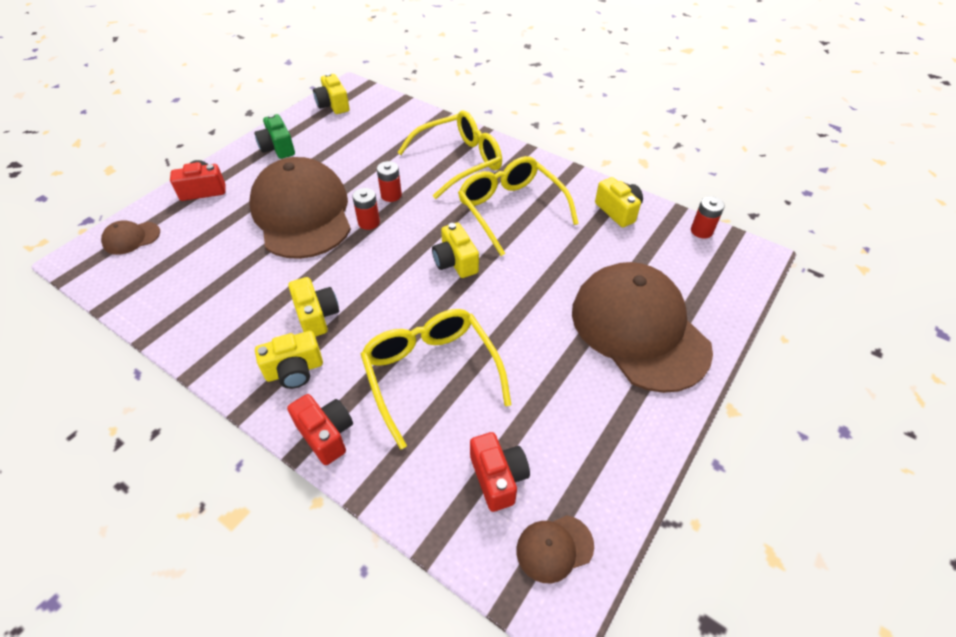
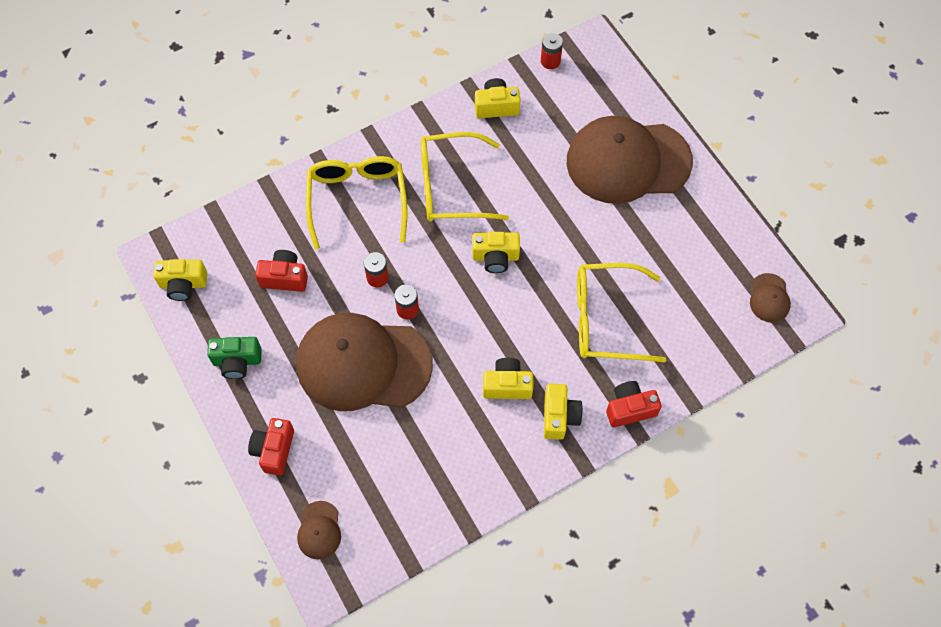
camera: 65 degrees left, 15 degrees up
red camera [470,432,530,512] -> red camera moved to [255,250,308,292]

